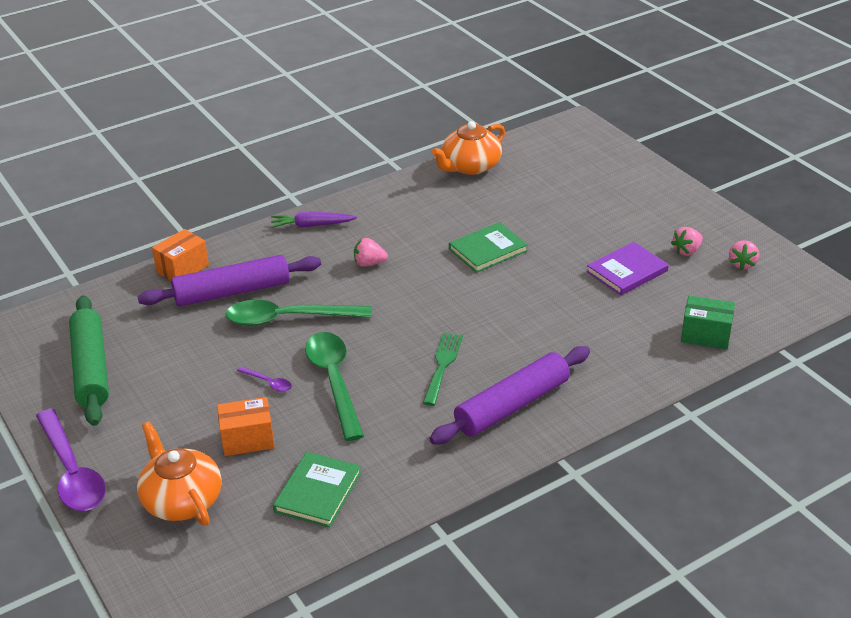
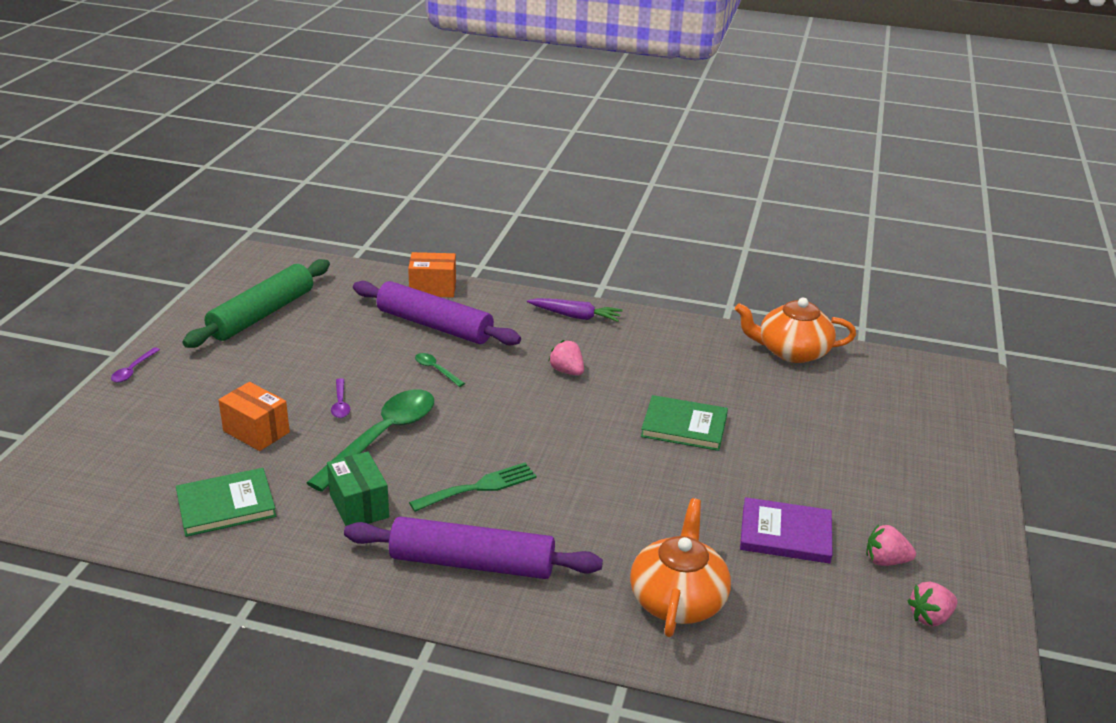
camera: 45 degrees right, 5 degrees down
purple spoon [36,408,106,511] -> purple spoon [111,347,160,383], size x0.43
orange teapot [137,421,222,526] -> orange teapot moved to [630,498,731,637]
green spoon [225,300,372,326] -> green spoon [415,353,465,387], size x0.43
purple carrot [271,211,357,228] -> purple carrot turned 150 degrees clockwise [527,298,623,322]
green box [681,296,735,349] -> green box moved to [327,452,389,526]

